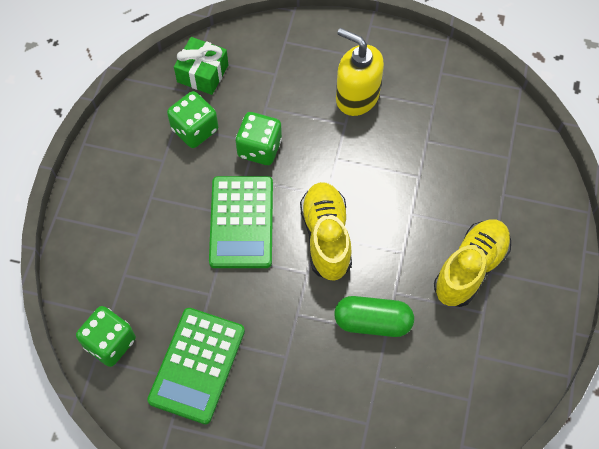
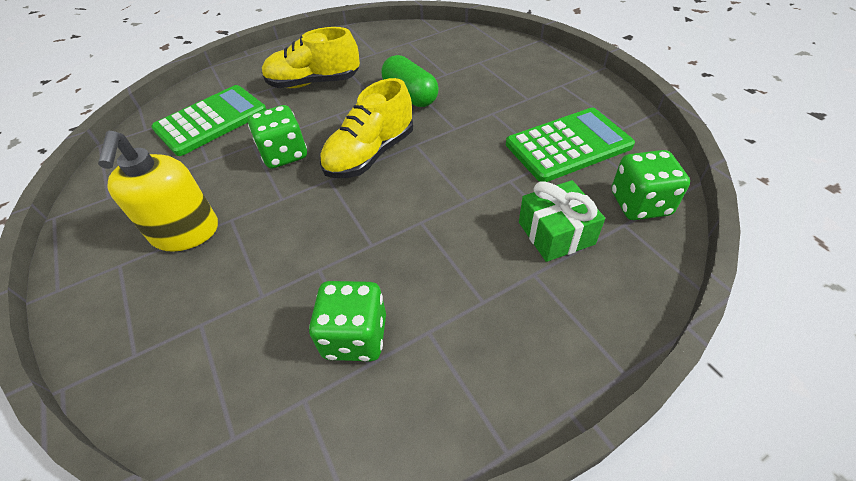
camera: 130 degrees left, 15 degrees down
green gift [174,37,228,95] -> green gift moved to [519,180,605,262]
green calculator [209,176,273,268] -> green calculator moved to [151,85,267,156]
green dice [236,112,282,165] -> green dice moved to [248,105,307,169]

